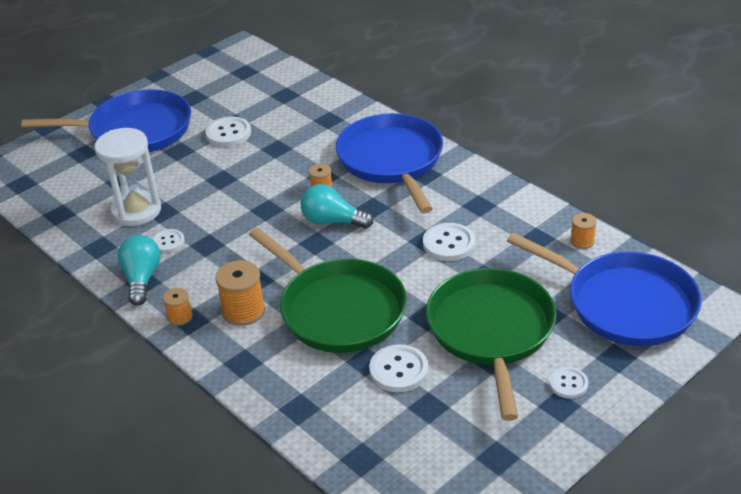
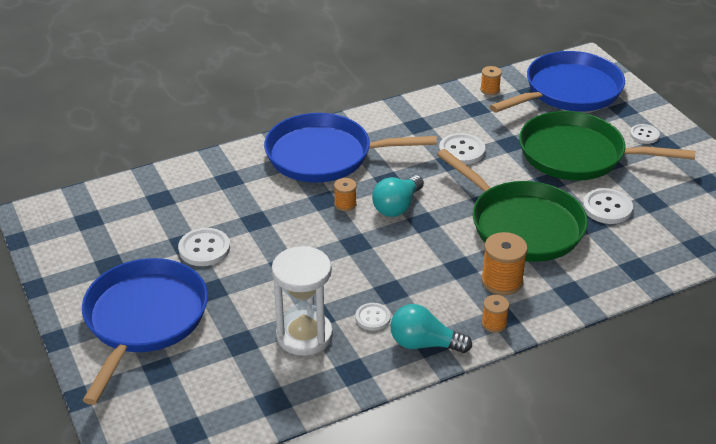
camera: 75 degrees left, 0 degrees up
green pan [249,228,407,353] -> green pan turned 75 degrees clockwise [437,149,588,262]

